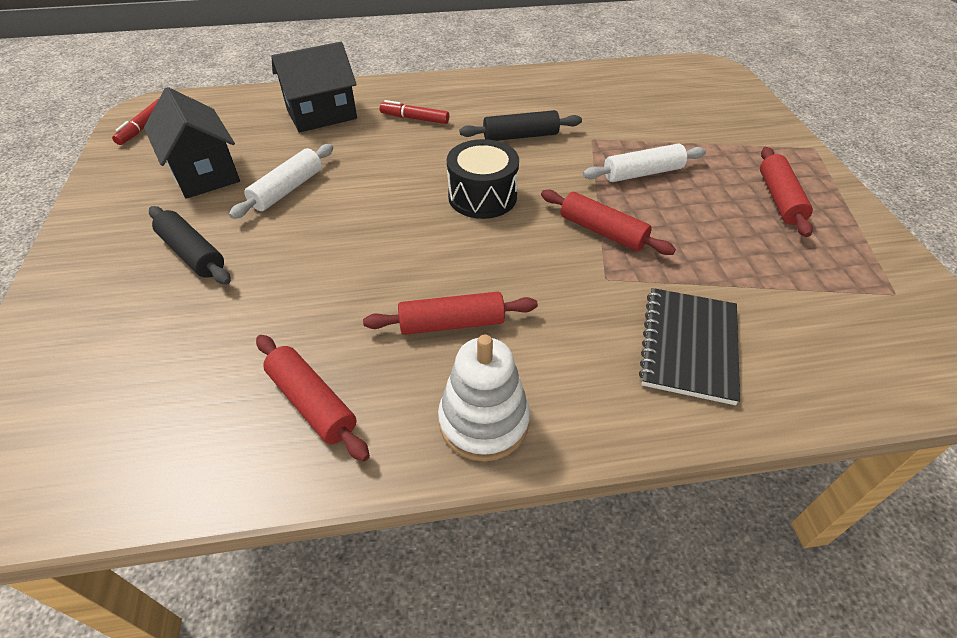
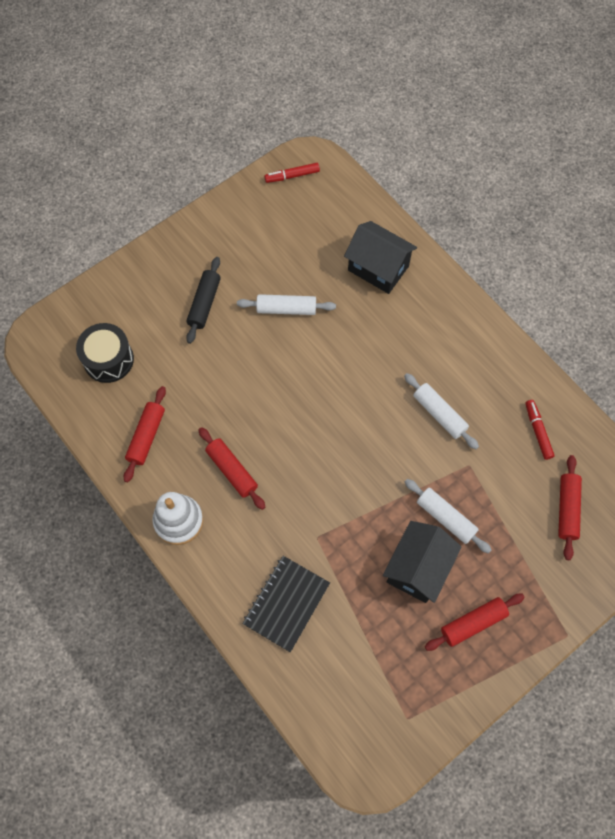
camera: 60 degrees right, 20 degrees up
black house [144,87,240,199] -> black house moved to [383,521,462,603]
red marker [380,100,449,124] -> red marker moved to [525,400,555,460]
black drum [447,139,519,219] -> black drum moved to [76,323,134,383]
black rolling pin [460,110,582,141] -> white rolling pin [404,373,479,449]
red rolling pin [541,190,676,255] -> red rolling pin moved to [558,455,582,560]
black notebook [639,288,740,405] -> black notebook turned 45 degrees counterclockwise [242,556,330,652]

